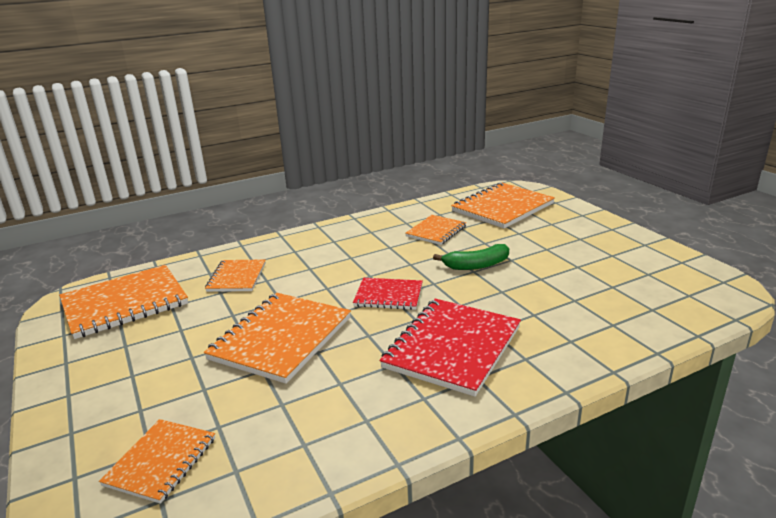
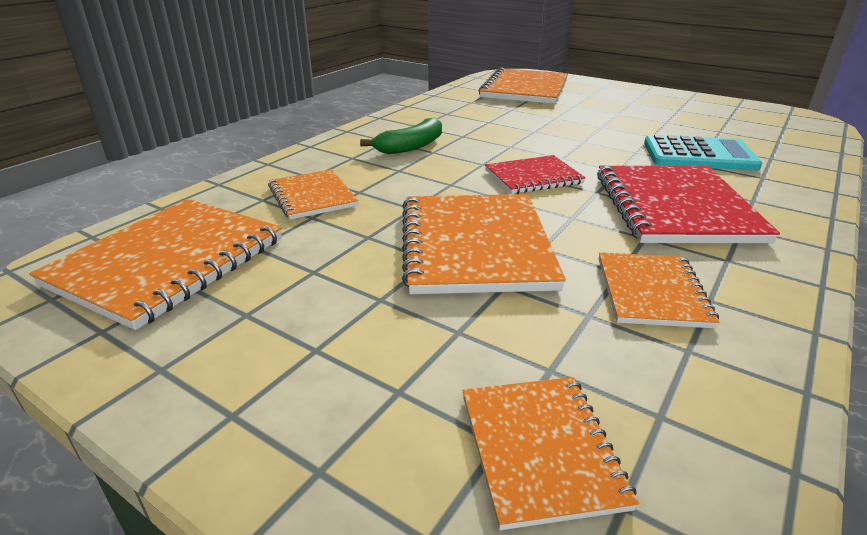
camera: 30 degrees left, 5 degrees up
orange notebook [405,215,466,245] -> orange notebook moved to [599,252,719,328]
green banana [433,244,509,270] -> green banana moved to [360,117,442,154]
none -> turquoise calculator [644,135,762,171]

